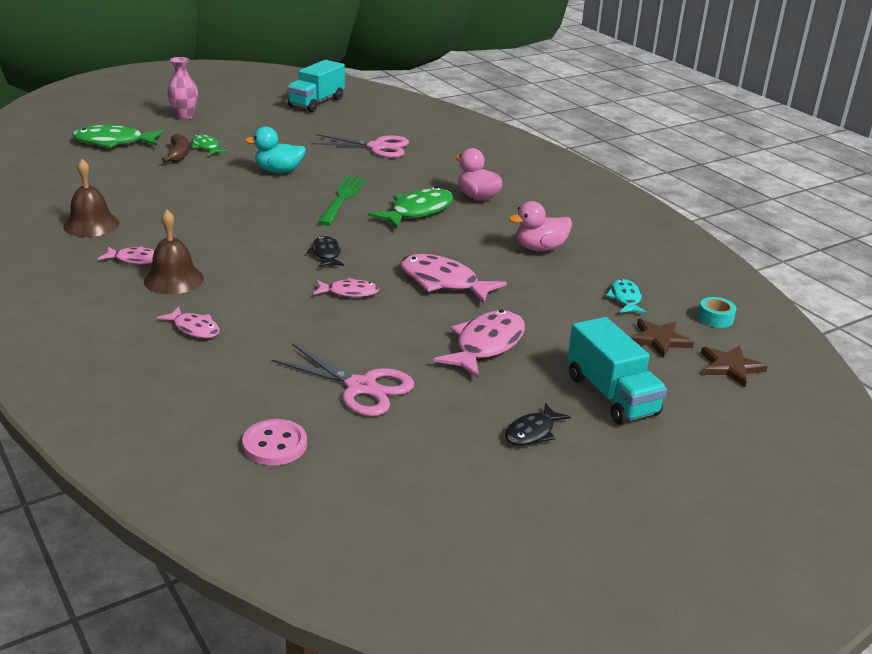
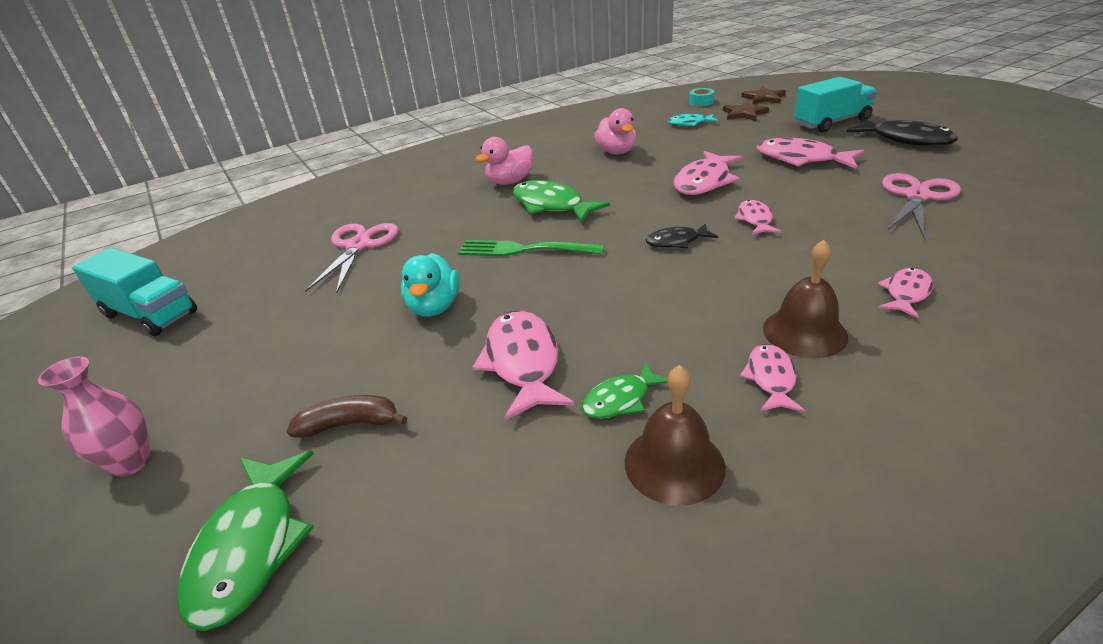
camera: 85 degrees left, 5 degrees up
green fish [192,134,228,155] -> green fish moved to [582,362,668,419]
pink button [242,419,307,466] -> none
black fish [505,403,571,446] -> black fish [847,118,958,146], size x1.73
none -> pink fish [472,311,574,420]

